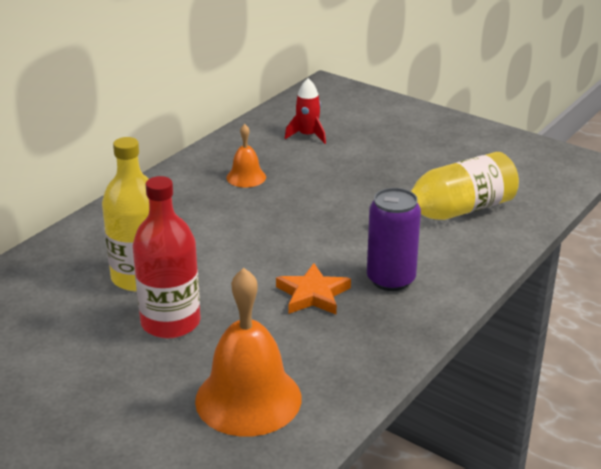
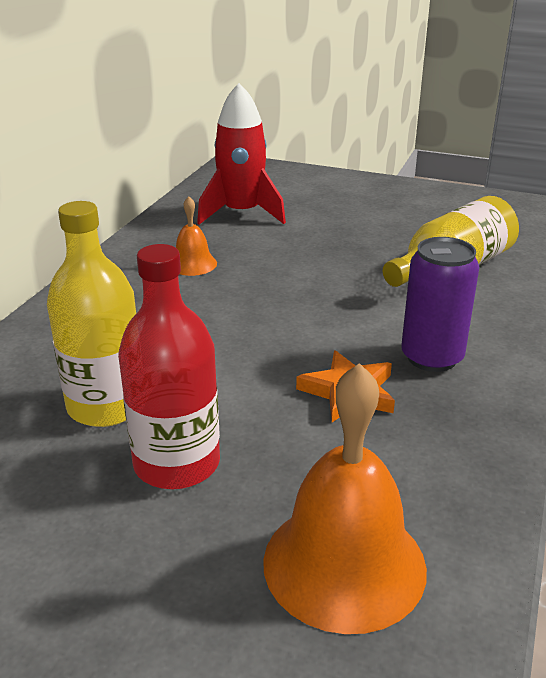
camera: 15 degrees left, 0 degrees up
red rocket [285,78,326,144] -> red rocket [197,83,286,225], size x1.77

